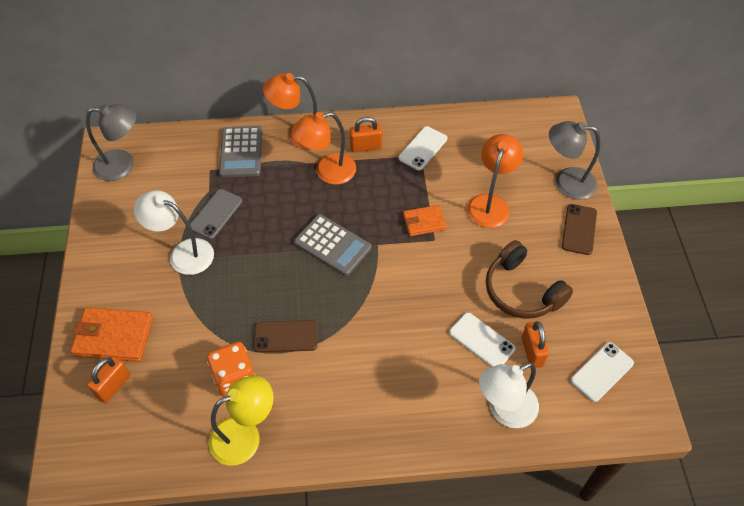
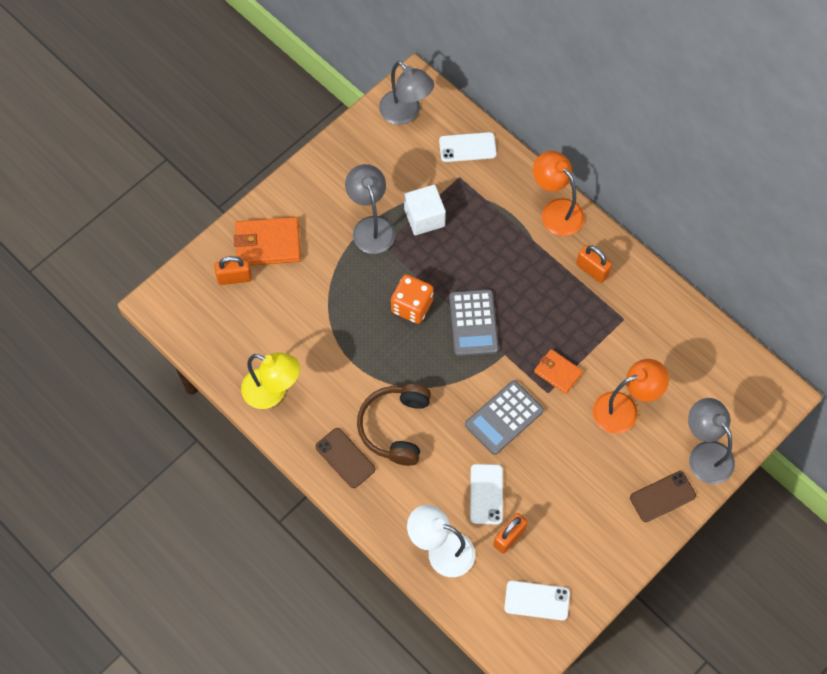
camera: 50 degrees right, 10 degrees up
orange wallet [71,307,153,362] -> orange wallet turned 60 degrees counterclockwise [234,217,301,266]
white lamp [134,190,214,275] -> grey lamp [345,164,395,254]
grey phone [190,189,242,239] -> white cube [404,185,446,235]
orange dice [207,342,255,397] -> orange dice moved to [391,274,434,324]
grey calculator [219,126,262,177] -> grey calculator moved to [465,380,544,455]
brown phone [254,320,317,352] -> brown phone moved to [315,428,375,488]
orange lamp [292,112,356,184] -> none
white phone [398,126,447,170] -> white phone moved to [439,132,497,162]
brown headphones [486,240,573,319] -> brown headphones moved to [357,384,431,466]

